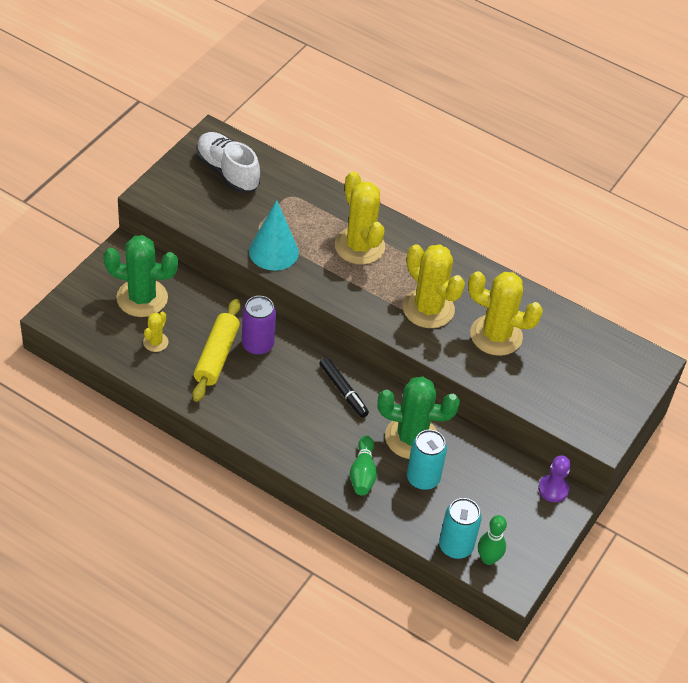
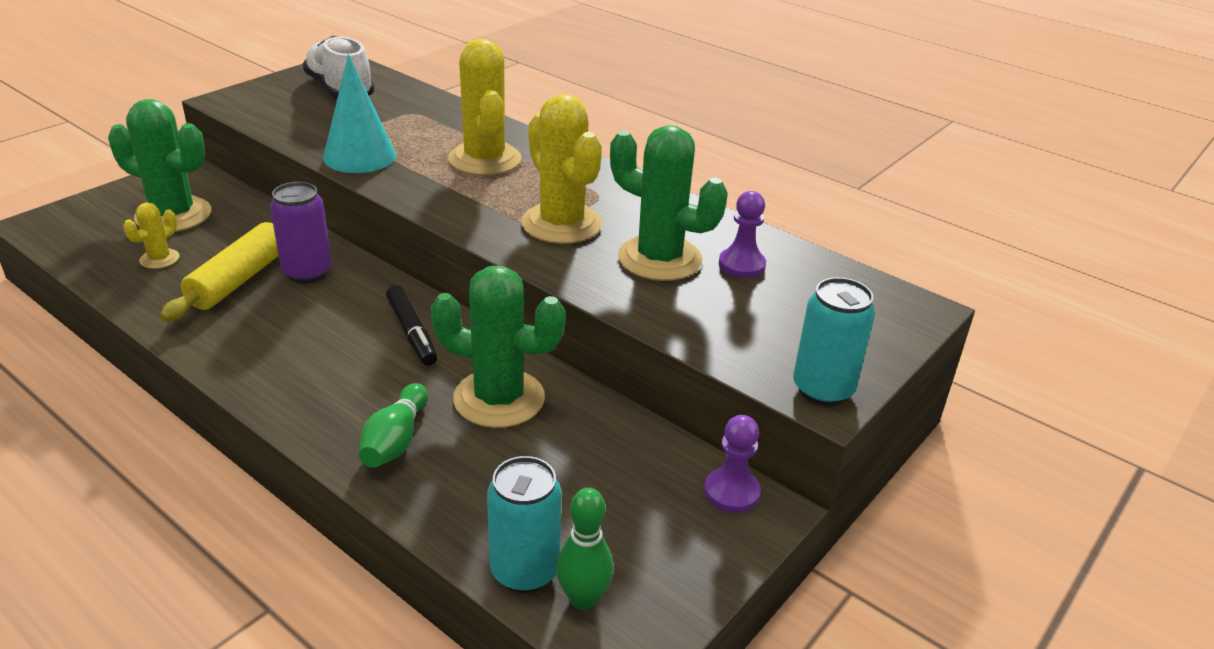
camera: 10 degrees right, 15 degrees down
turquoise can [407,430,447,490] -> turquoise can moved to [793,277,875,406]
yellow cactus [468,271,543,356] -> green cactus [610,125,728,281]
none -> purple pawn [719,191,766,278]

